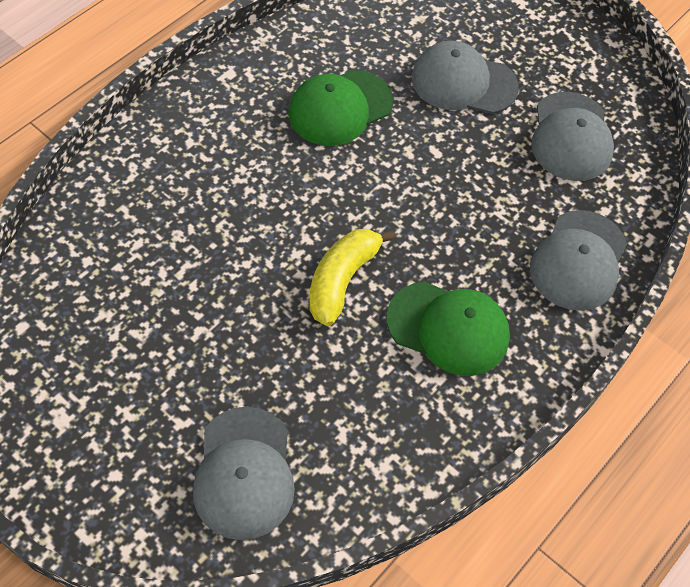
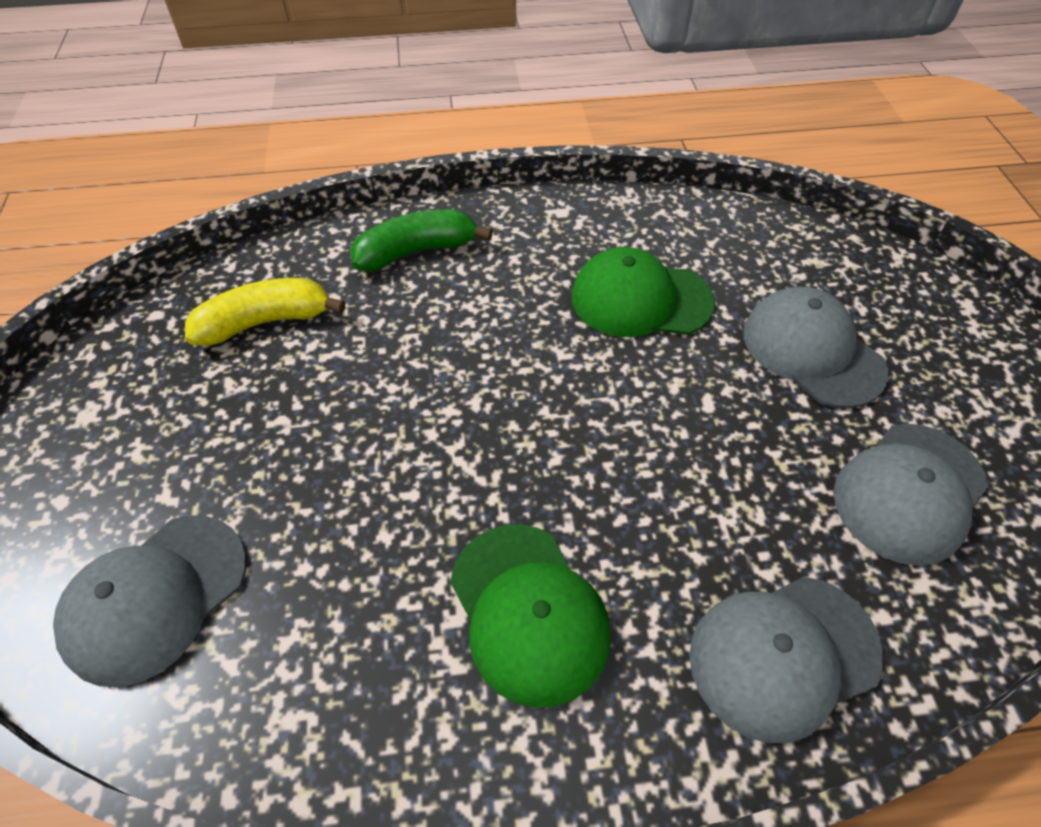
camera: 45 degrees right, 5 degrees down
yellow banana [309,229,396,326] -> yellow banana moved to [185,278,345,345]
none -> green banana [351,209,493,271]

